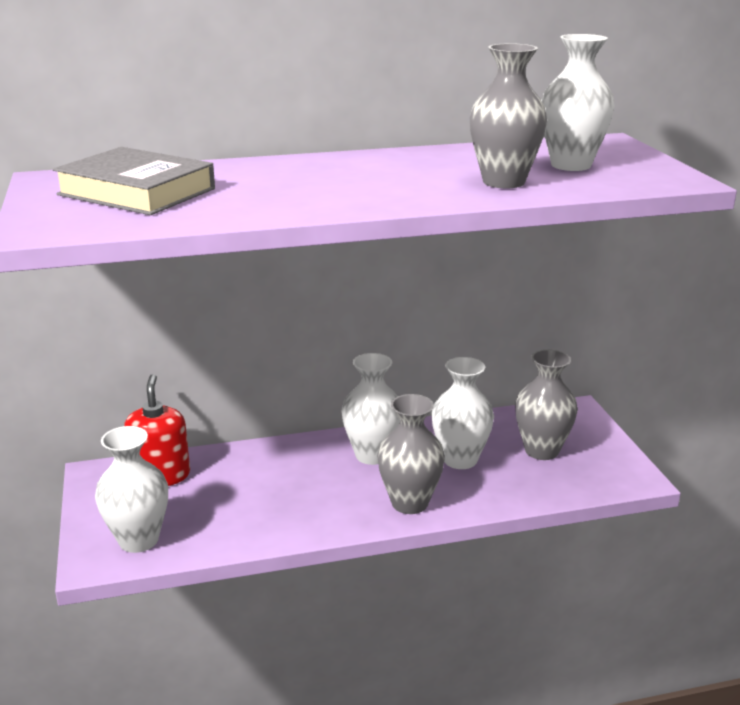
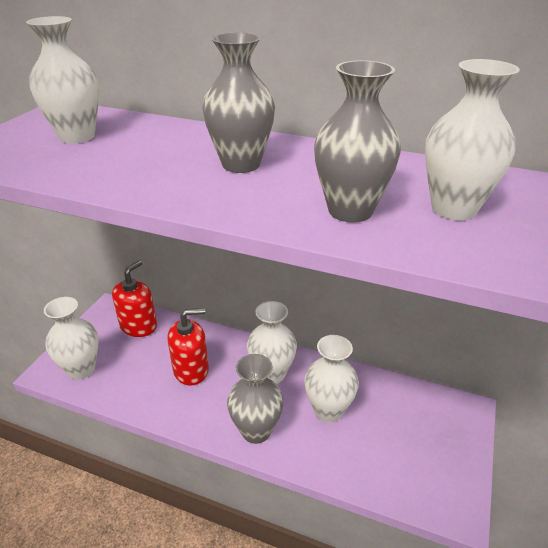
camera: 35 degrees right, 10 degrees up
grey book [53,147,215,215] -> white vase [26,16,99,143]
grey vase [515,349,578,460] -> grey vase moved to [202,33,275,173]
none -> red soap dispenser [168,308,209,386]

